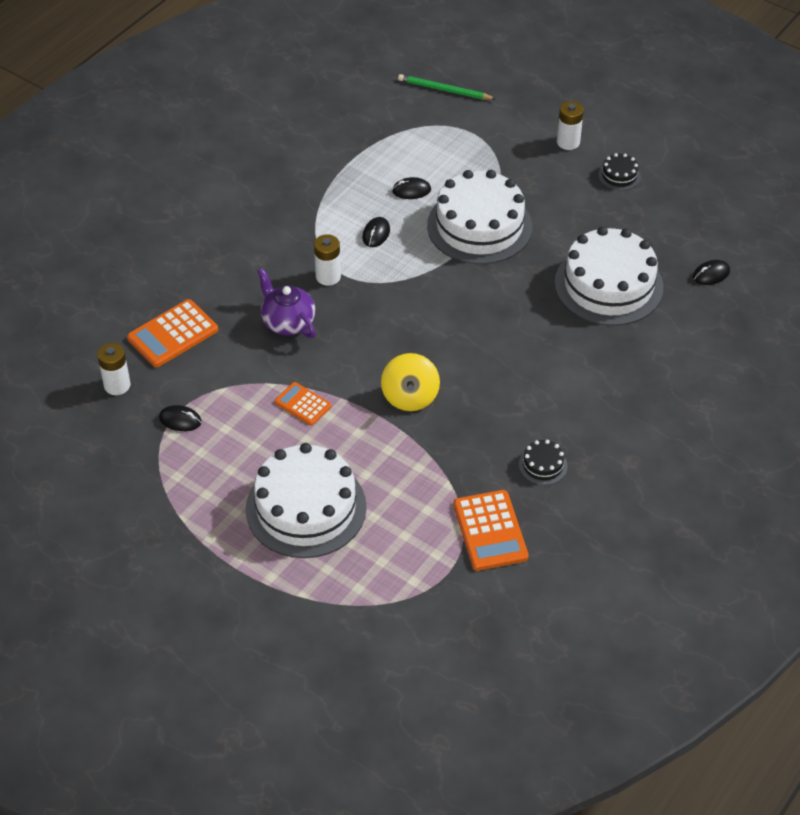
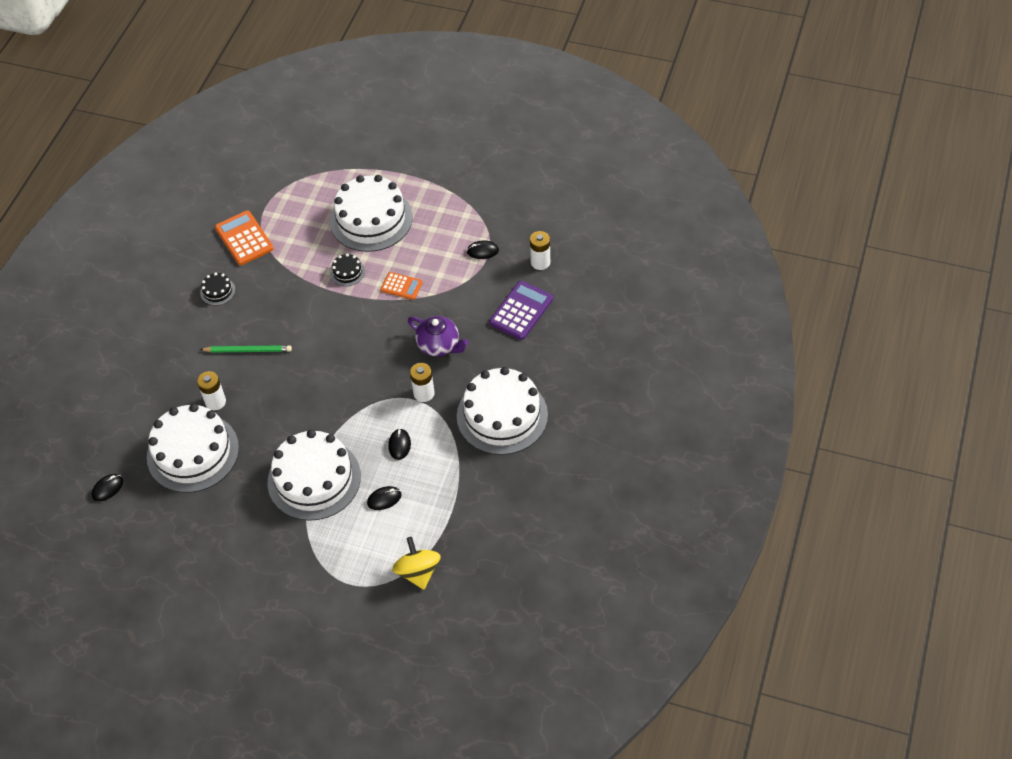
camera: 165 degrees right, 5 degrees up
orange calculator [127,299,218,367] -> purple calculator [489,281,553,340]
yellow spinning top [381,353,440,411] -> yellow spinning top moved to [392,537,441,590]
green pencil [398,74,496,100] -> green pencil moved to [200,345,292,353]
white battery [557,101,584,150] -> white battery moved to [197,371,226,410]
black cake [598,153,641,191] -> black cake moved to [330,253,365,286]
none -> white cake [457,367,548,455]

